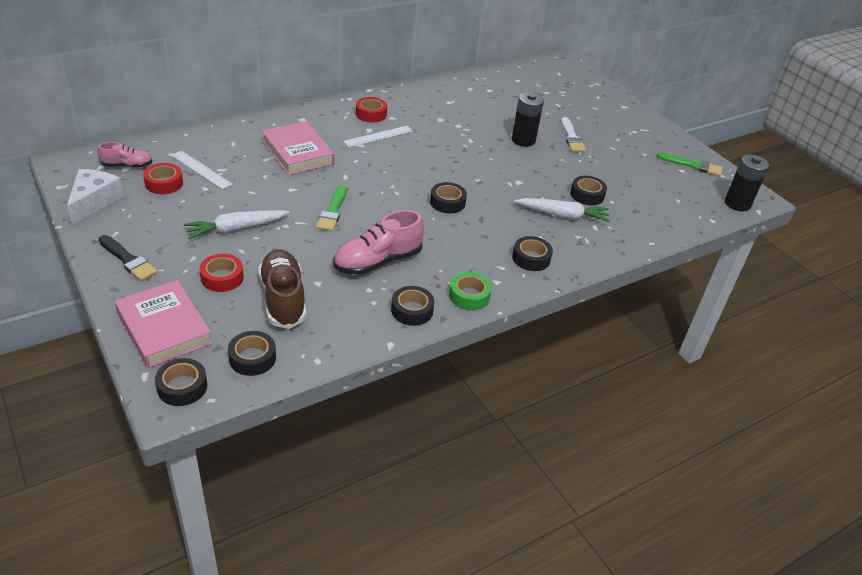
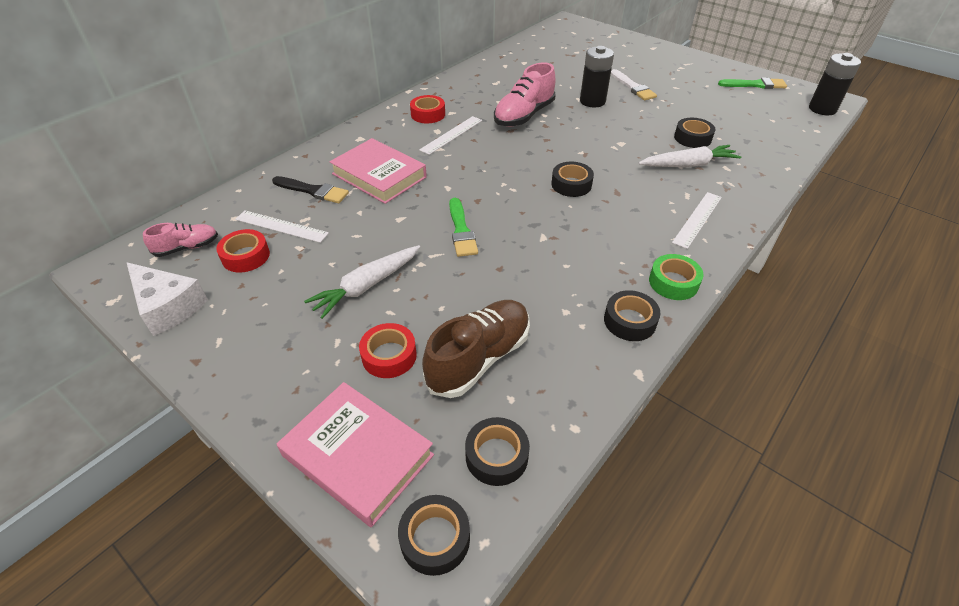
camera: 15 degrees left, 5 degrees up
white cheese [67,169,124,225] -> white cheese turned 135 degrees clockwise [127,263,208,336]
black brush [99,235,158,281] -> black brush moved to [272,176,349,203]
brown shoe [258,249,306,329] -> brown shoe turned 75 degrees clockwise [422,300,530,398]
pink shoe [333,210,424,275] -> pink shoe moved to [494,63,556,127]
black tape [512,236,553,271] -> white ruler [672,192,722,249]

